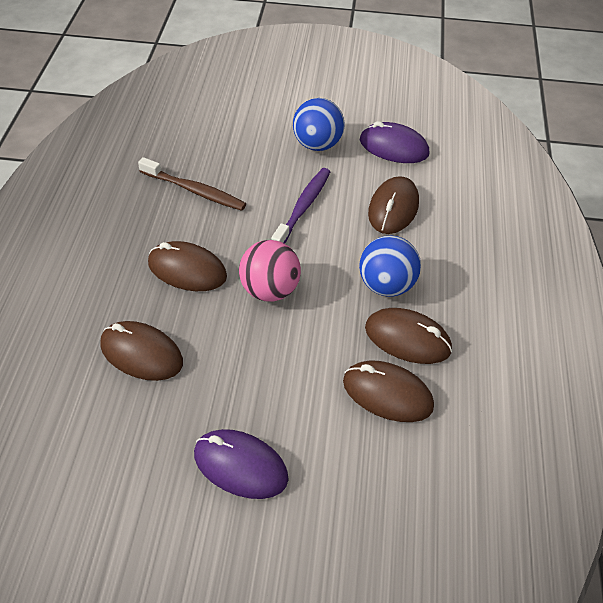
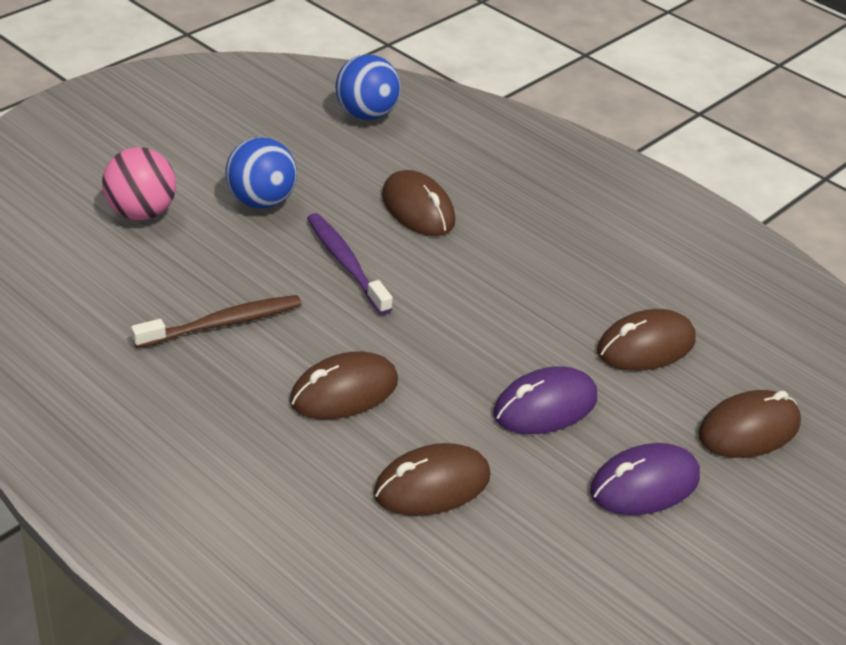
camera: 55 degrees left, 10 degrees down
pink ball [239,240,301,302] -> pink ball moved to [102,147,176,220]
blue ball [359,236,421,297] -> blue ball moved to [336,54,400,120]
purple mouse [360,121,429,163] -> purple mouse moved to [493,366,597,434]
brown mouse [365,308,452,364] -> brown mouse moved to [698,390,801,458]

